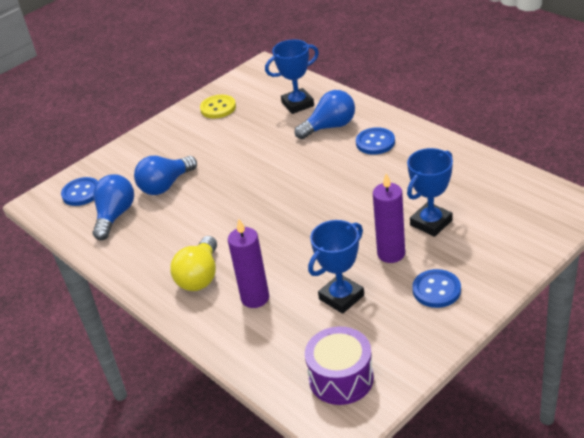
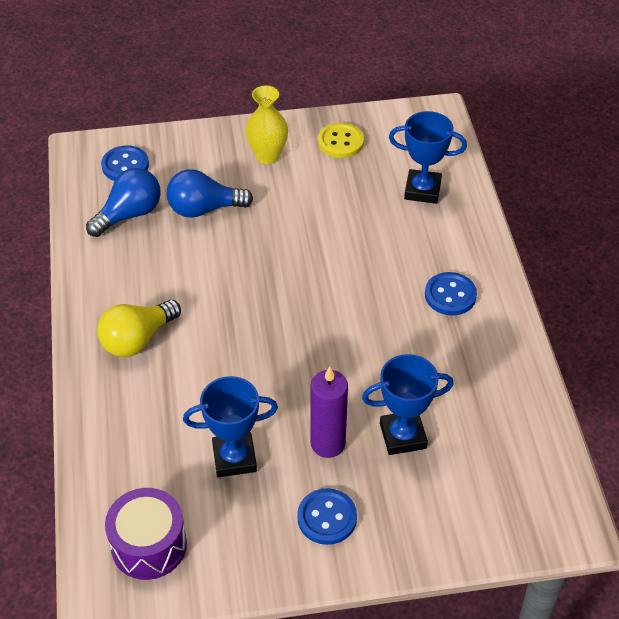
camera: 30 degrees right, 10 degrees up
purple candle [228,219,269,308] -> none
blue light bulb [295,90,355,139] -> none
none -> yellow vase [245,86,288,164]

